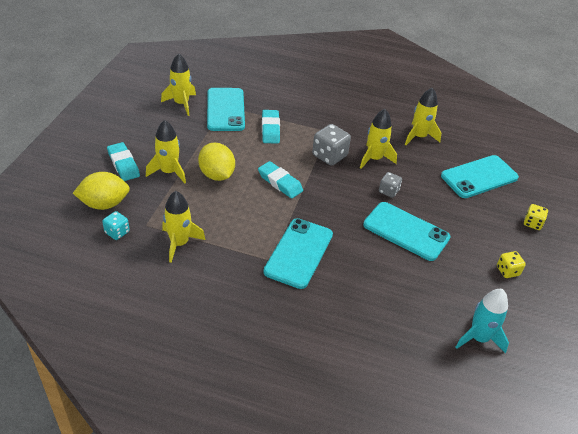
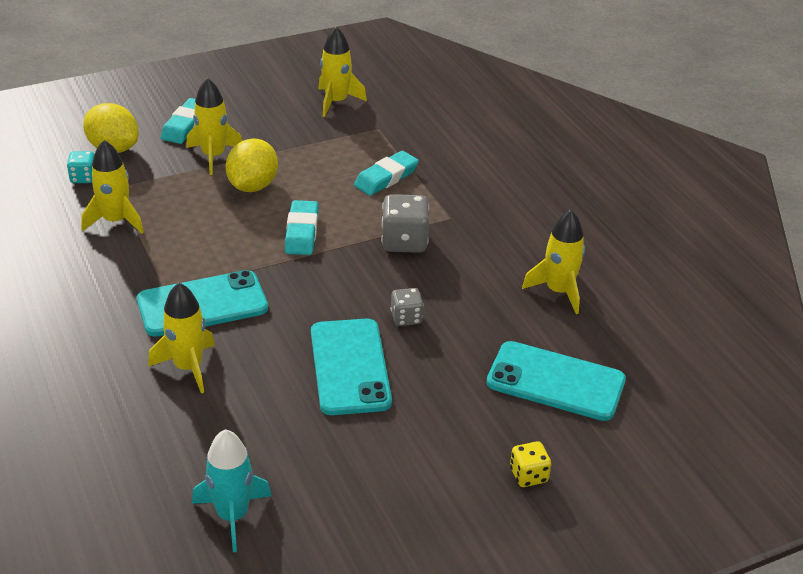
camera: 50 degrees right, 5 degrees down
turquoise phone [207,88,245,131] -> none
yellow rocket [360,109,397,169] -> yellow rocket moved to [148,283,215,393]
yellow dice [497,251,526,278] -> none

